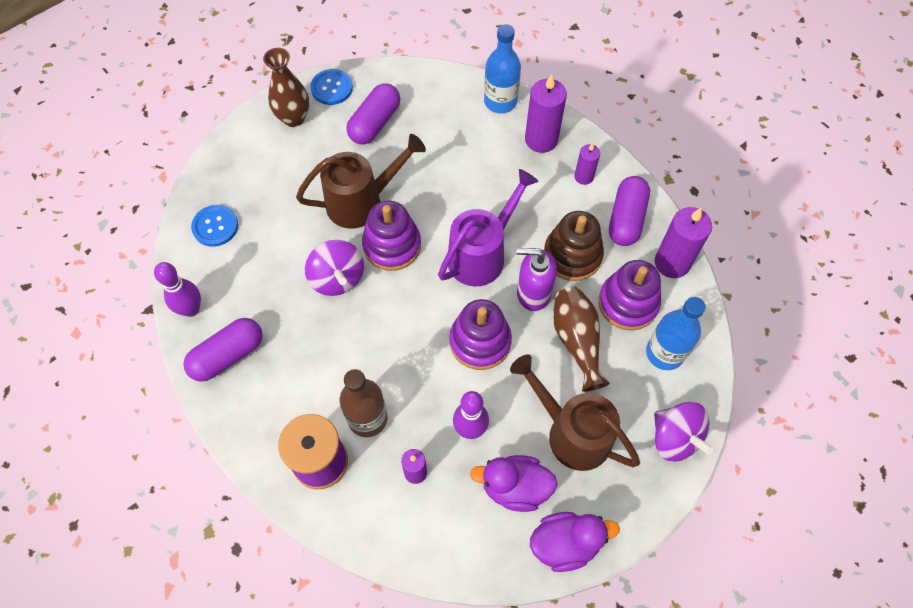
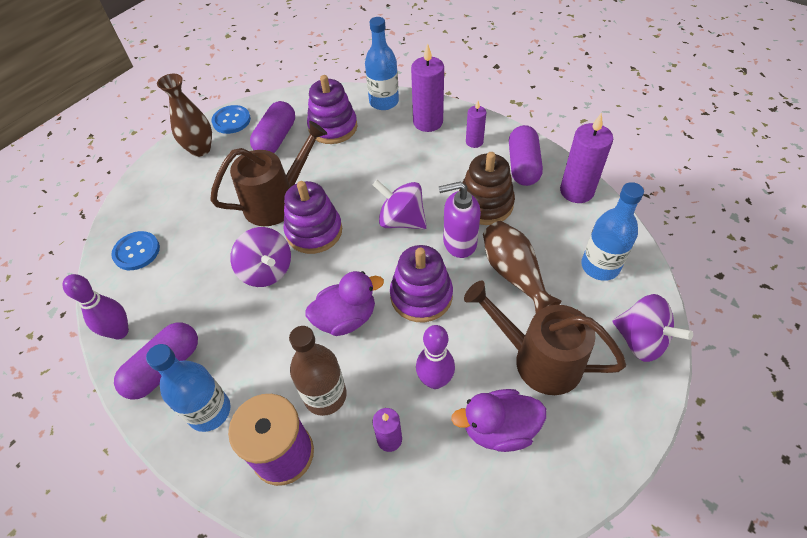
camera: 10 degrees left, 10 degrees down
purple watering can [438,169,538,287] -> purple spinning top [373,180,427,229]
purple duck [530,512,620,572] -> purple duck moved to [305,271,384,336]
purple stacking toy [598,260,661,331] -> purple stacking toy moved to [307,75,357,144]
none -> blue bottle [146,344,231,432]

